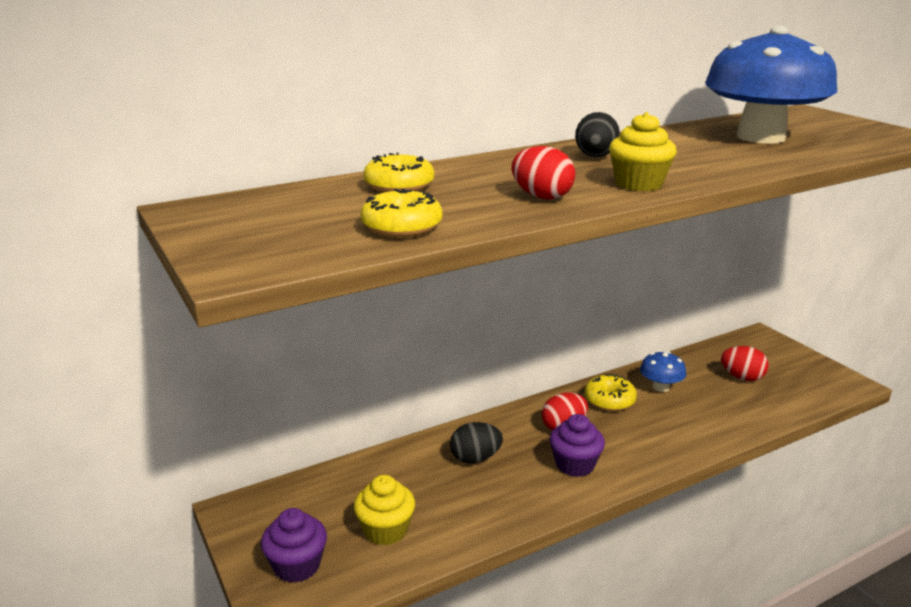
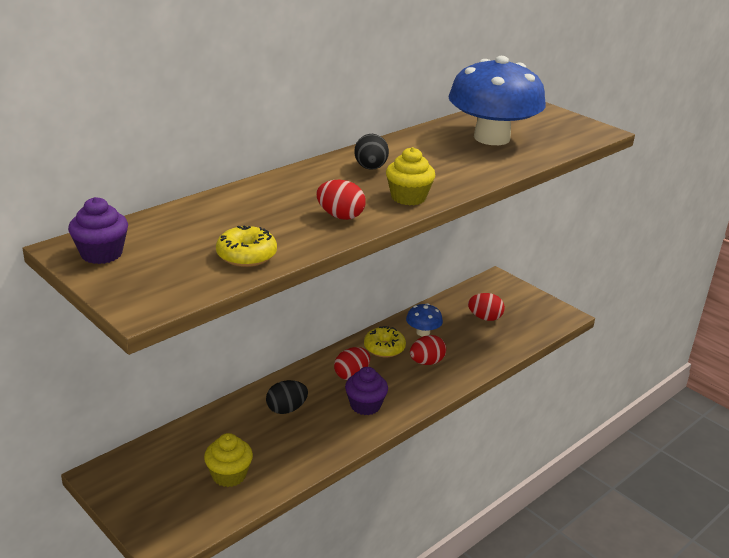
camera: 15 degrees left, 5 degrees up
purple cupcake [261,508,327,583] -> purple cupcake moved to [68,197,128,264]
yellow donut [363,153,434,192] -> none
none -> red egg [410,335,446,365]

